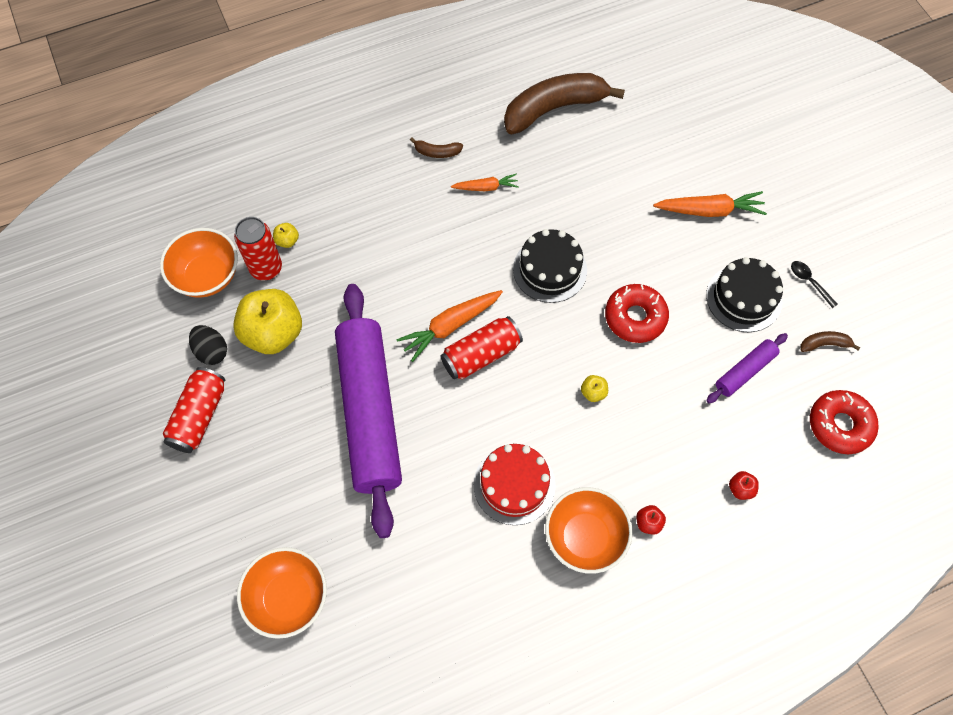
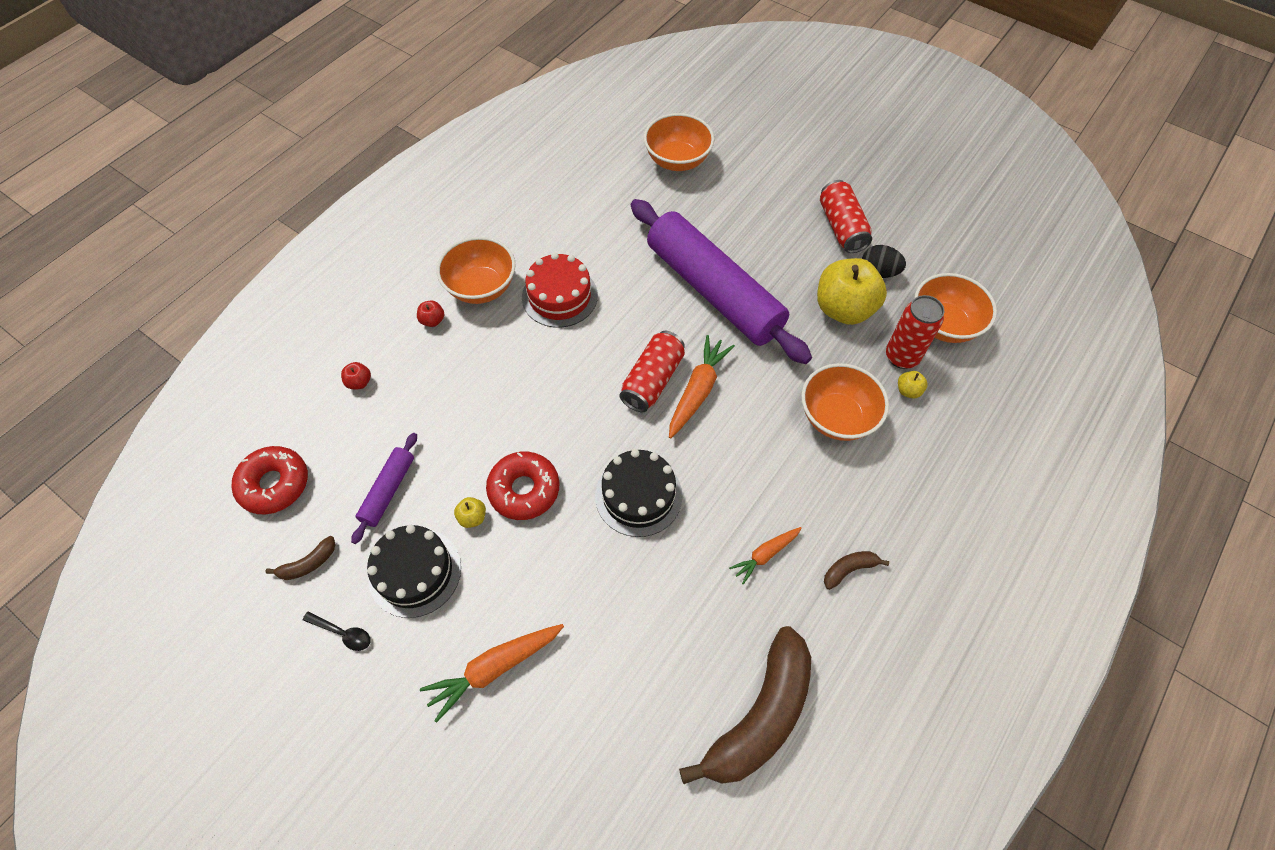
camera: 150 degrees right, 5 degrees down
yellow apple [581,375,608,402] -> yellow apple moved to [454,497,486,528]
none -> orange bowl [801,363,889,441]

